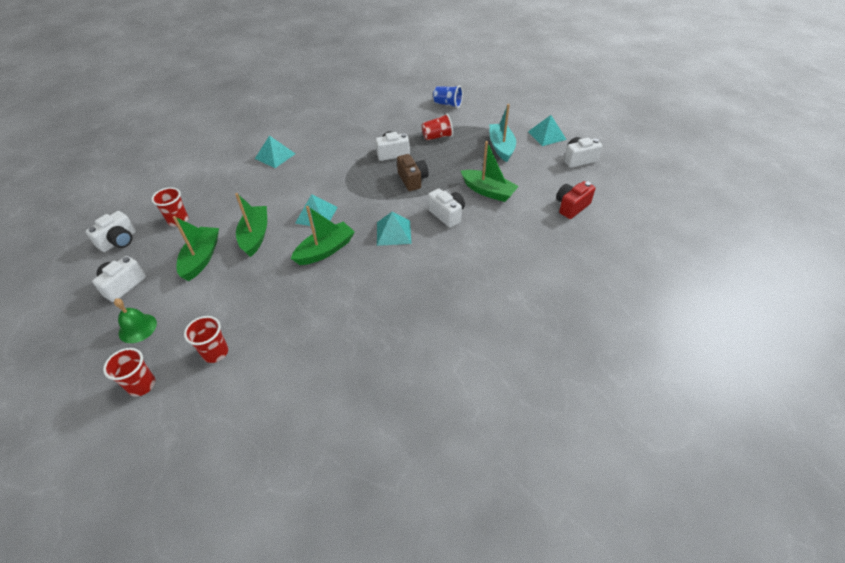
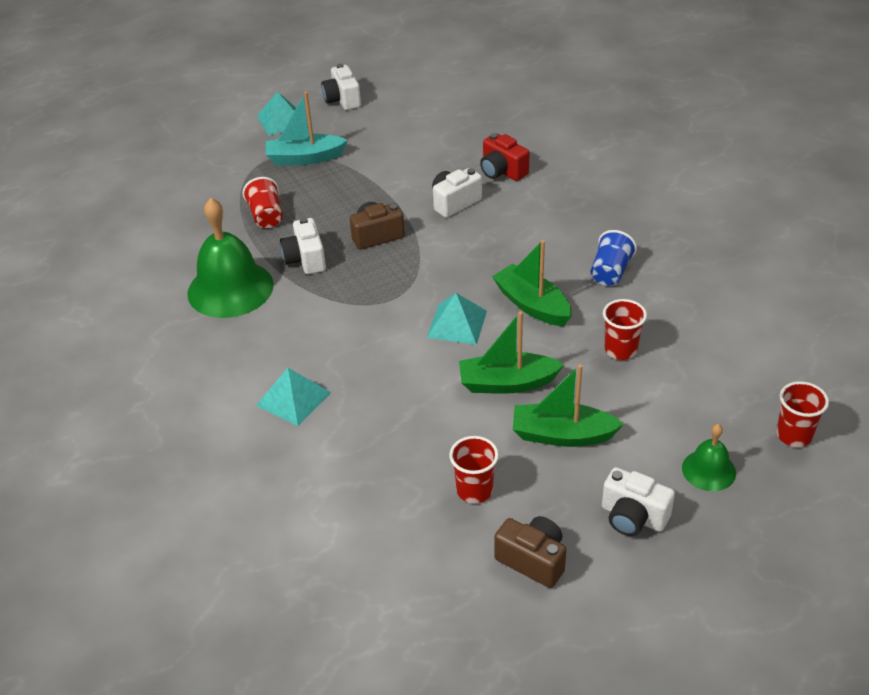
camera: 90 degrees left, 5 degrees down
white camera [85,211,136,252] -> brown camera [494,516,566,588]
red cup [184,316,228,363] -> red cup moved to [603,299,647,360]
turquoise pyramid [377,212,411,246] -> none
blue cup [433,86,463,108] -> blue cup moved to [591,230,637,286]
green boat [461,141,519,202] -> none
red camera [556,181,595,219] -> red camera moved to [480,133,529,181]
none -> green bell [187,198,274,318]

